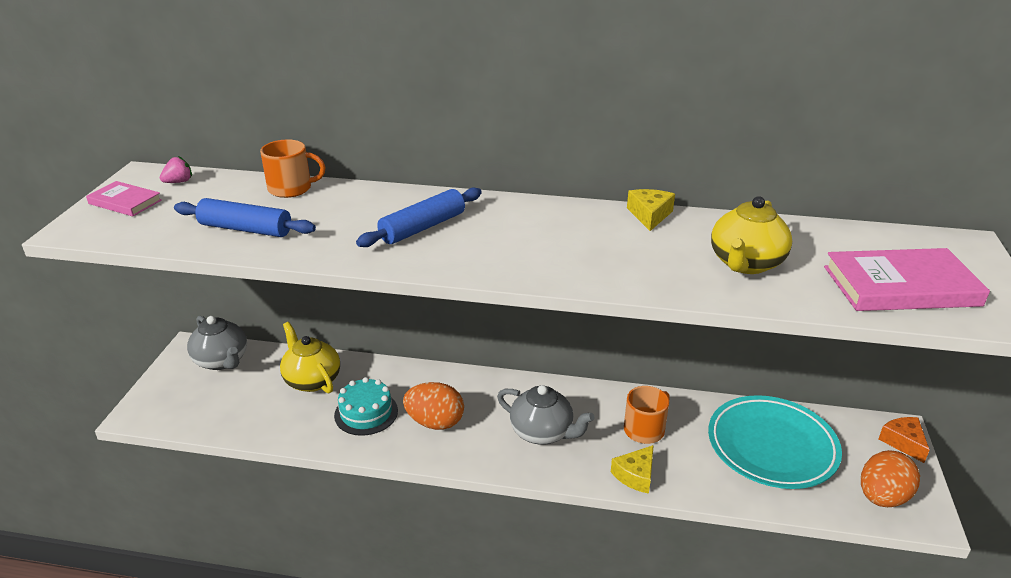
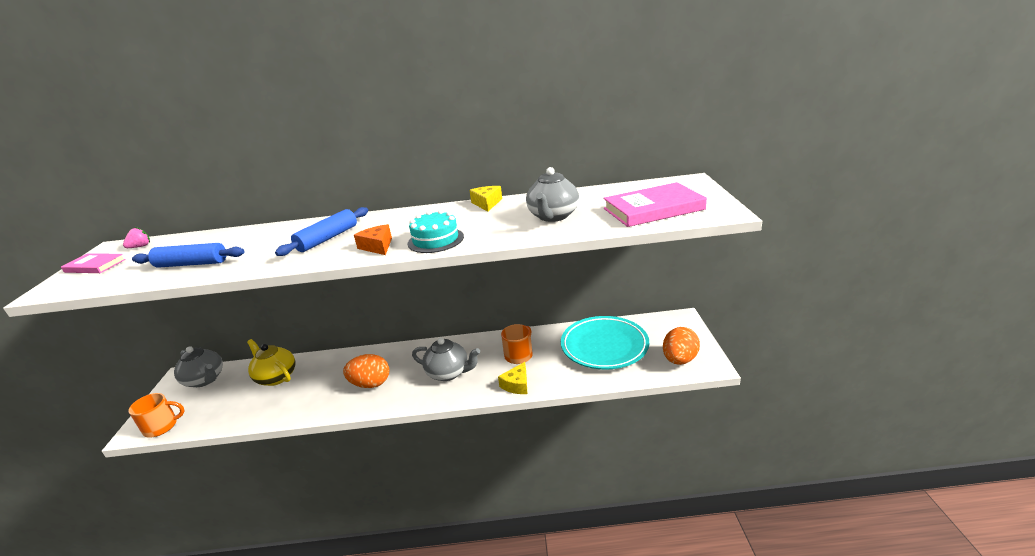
camera: 10 degrees left, 5 degrees down
orange mug [260,139,326,198] -> orange mug moved to [128,393,184,438]
turquoise cake [334,377,398,436] -> turquoise cake moved to [407,210,464,253]
yellow teapot [711,196,792,274] -> grey teapot [526,167,579,222]
orange cheese [878,417,930,463] -> orange cheese moved to [354,224,392,255]

